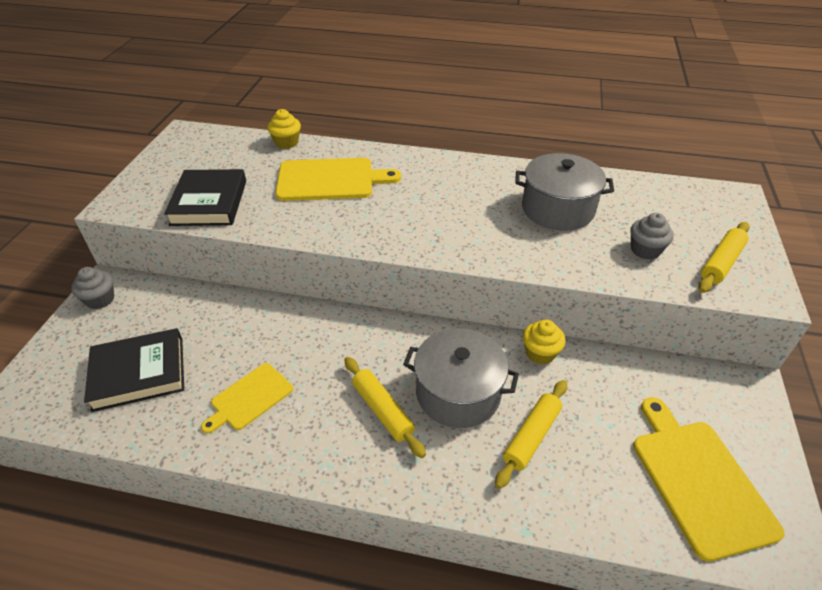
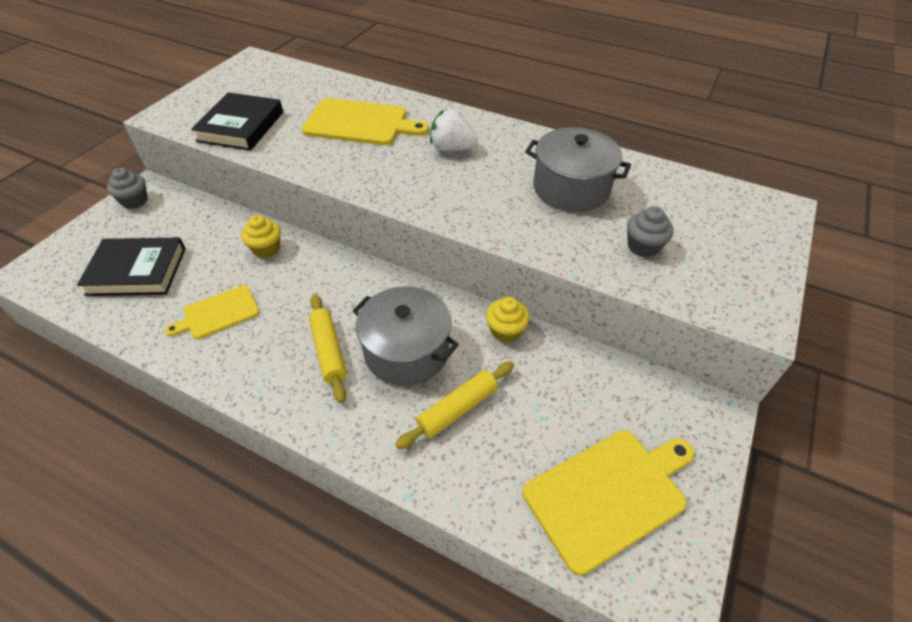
camera: 15 degrees right, 5 degrees up
yellow cupcake [267,109,301,149] -> yellow cupcake moved to [241,215,281,258]
yellow cutting board [633,397,785,562] -> yellow cutting board turned 60 degrees clockwise [523,430,694,575]
yellow rolling pin [698,222,750,293] -> none
none -> white strawberry [430,109,478,151]

